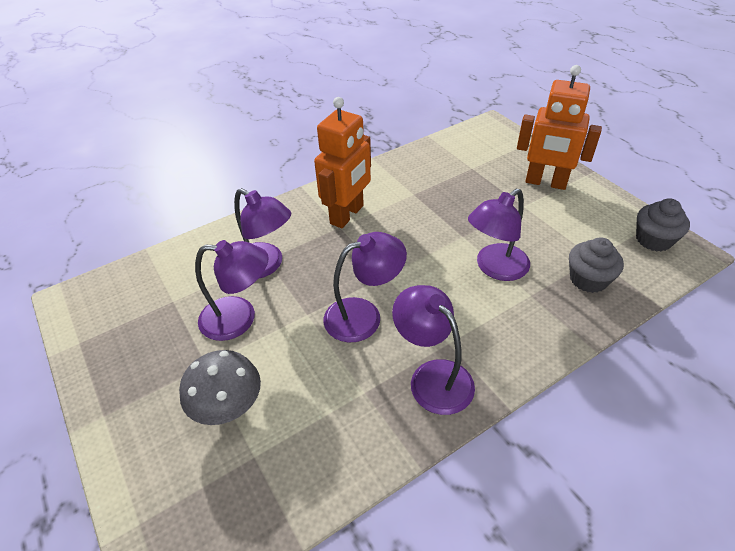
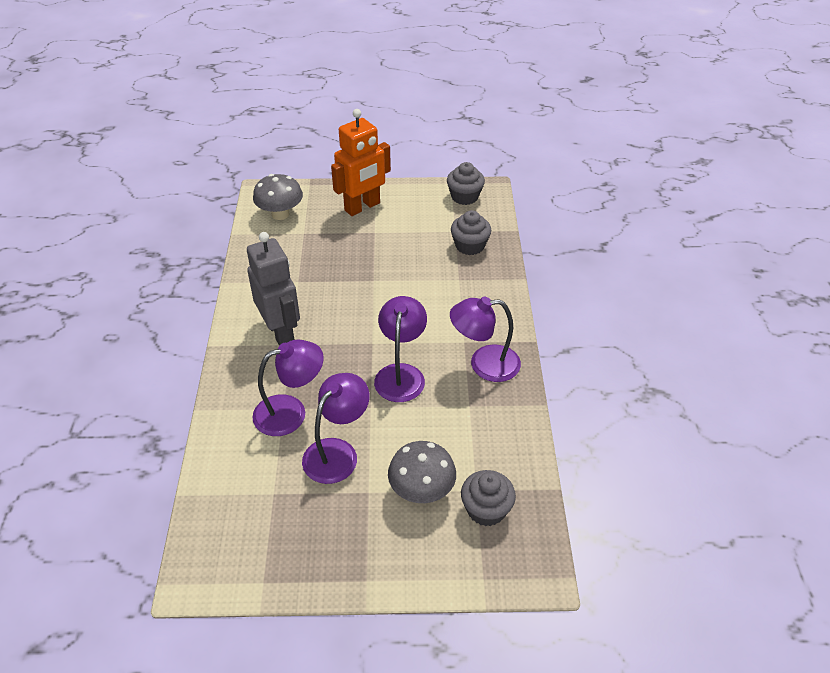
camera: 60 degrees left, 0 degrees up
orange robot [314,97,371,228] -> grey robot [247,232,300,346]
purple lamp [468,189,530,281] -> none
none -> grey mushroom [253,174,303,220]
none -> grey cupcake [461,470,516,526]

